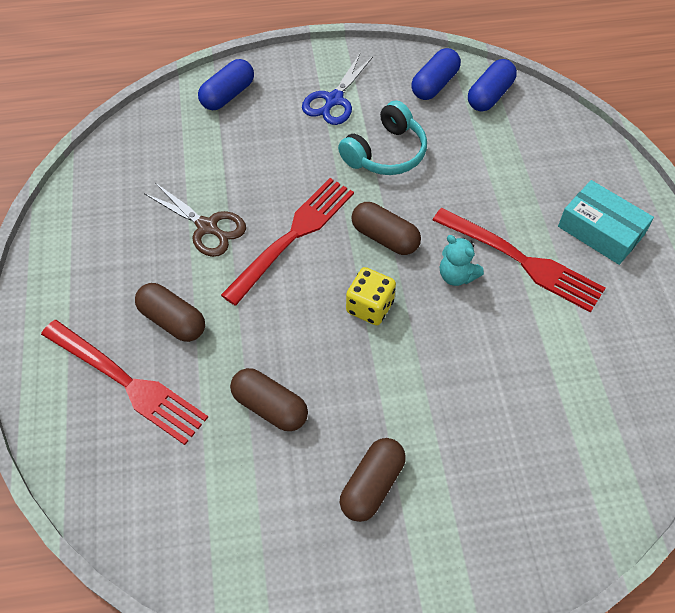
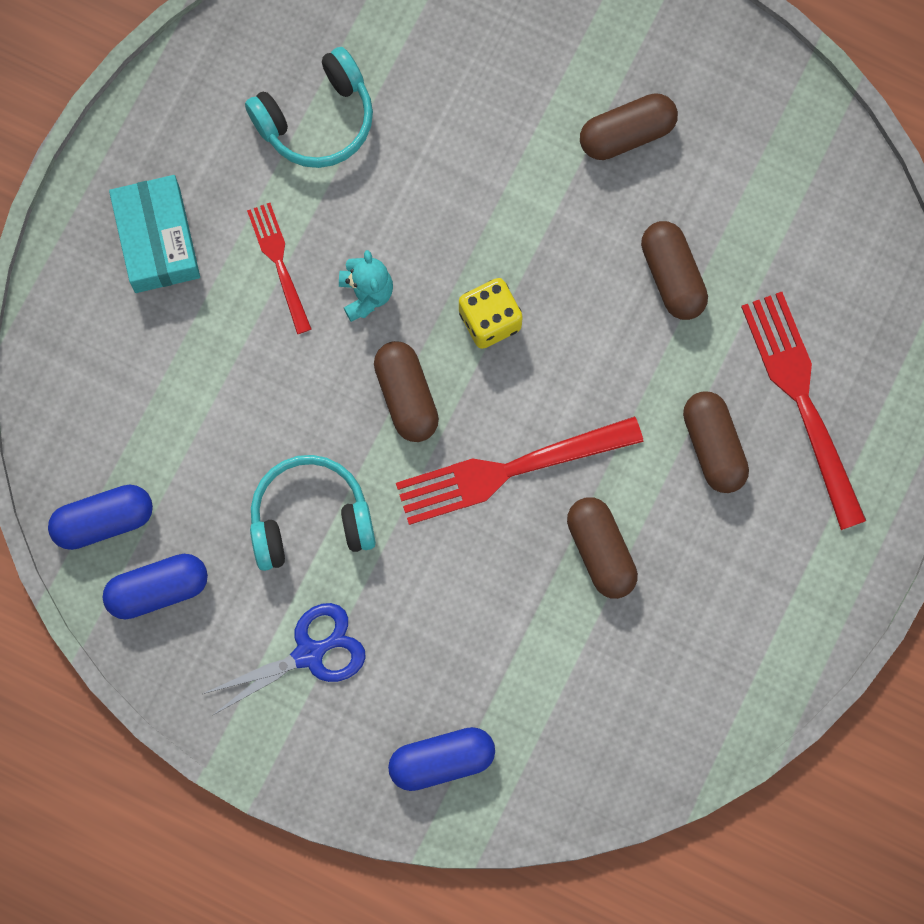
camera: 145 degrees left, 20 degrees up
brown scissors [144,183,246,257] -> brown capsule [567,497,638,599]
red fork [433,208,605,313] -> red fork [247,203,311,334], size x0.57
none -> turquoise headphones [245,47,373,168]

